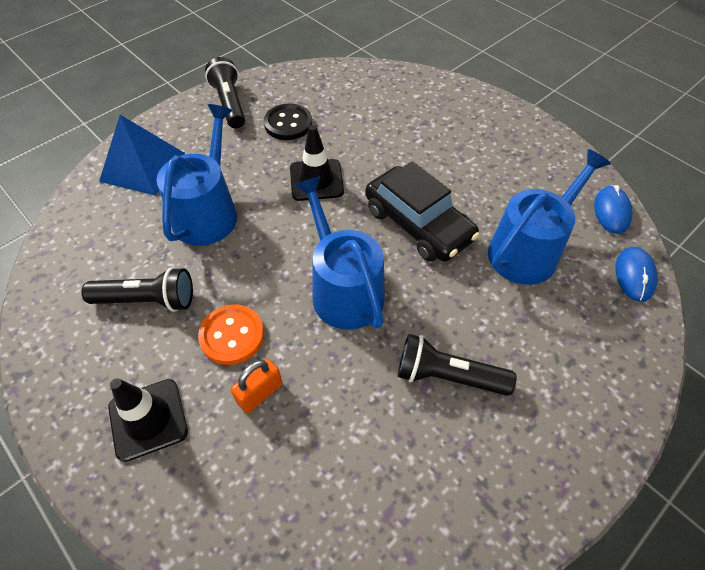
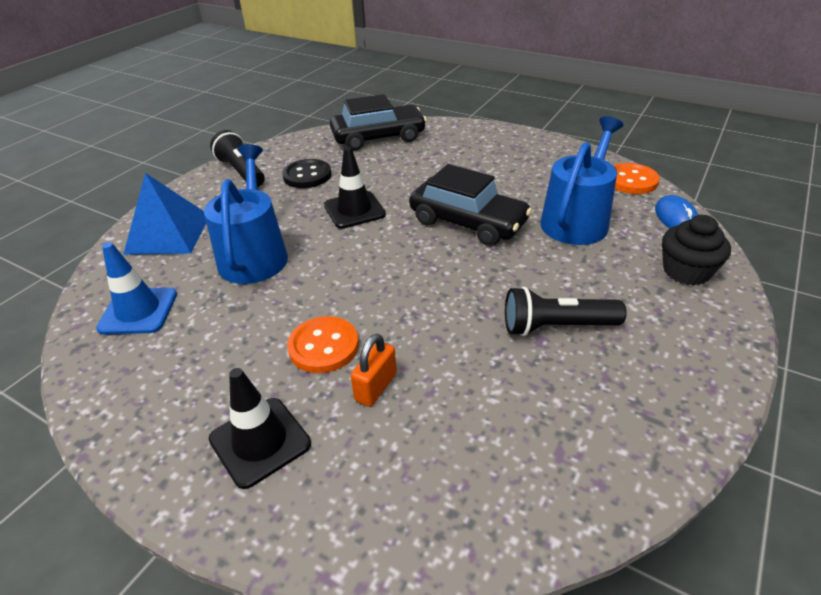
camera: 15 degrees left, 15 degrees down
black flashlight [82,267,193,312] -> none
blue watering can [294,176,385,330] -> none
blue mouse [594,185,632,234] -> orange button [613,163,660,194]
none -> blue traffic cone [96,242,177,335]
none -> black car [330,94,427,151]
none -> black cupcake [662,215,731,286]

